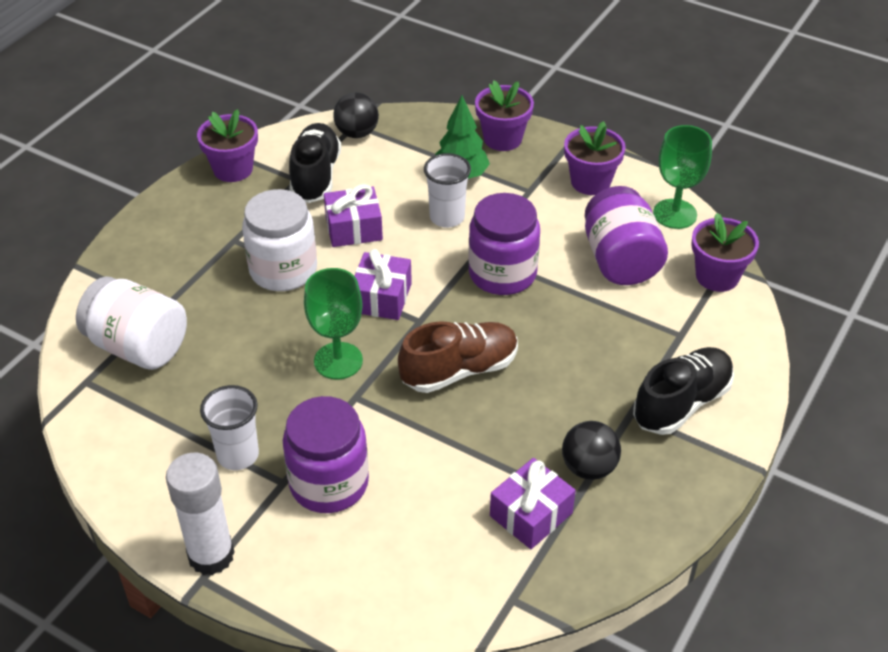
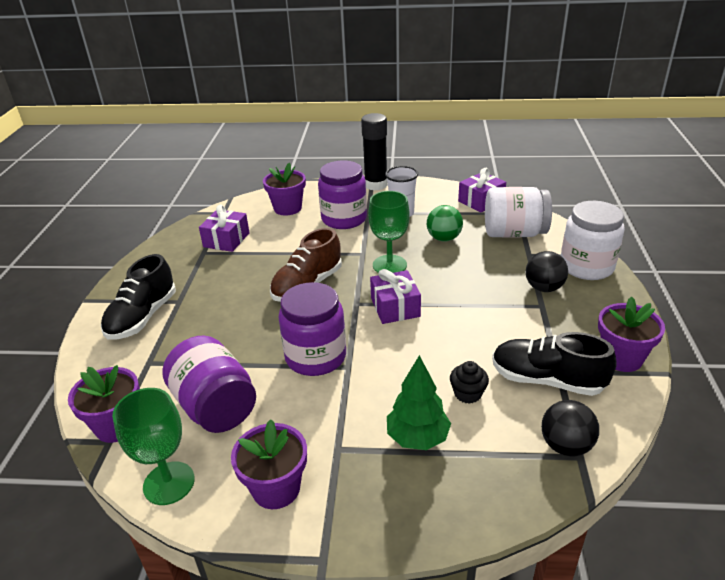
camera: 155 degrees right, 10 degrees down
white glue stick [166,453,235,575] -> black glue stick [361,113,388,191]
white jar [242,189,317,291] -> white jar moved to [561,201,625,280]
black shoe [289,123,341,203] -> black shoe turned 135 degrees clockwise [492,332,617,396]
purple gift [324,184,383,247] -> purple gift moved to [458,168,506,213]
white cup [424,153,471,228] -> none
purple flower pot [475,80,534,151] -> purple flower pot moved to [263,162,306,215]
black ball [562,421,621,480] -> black ball moved to [526,251,568,292]
none -> green ball [427,205,463,242]
none -> black cupcake [450,361,489,404]

